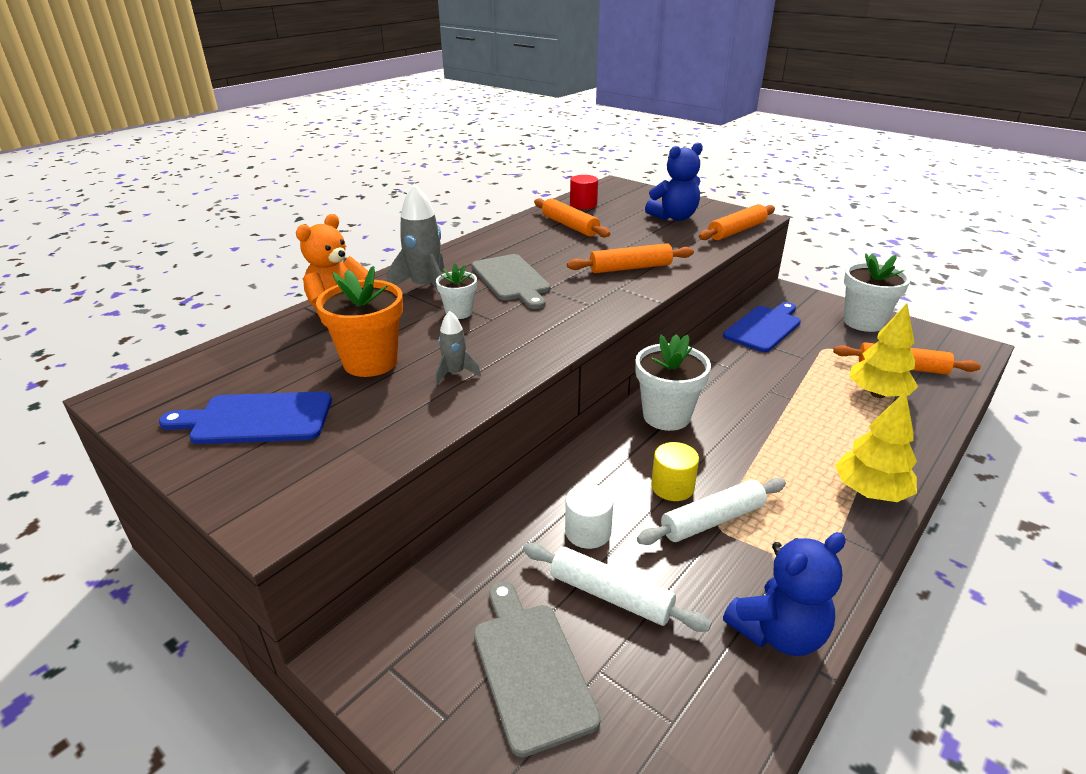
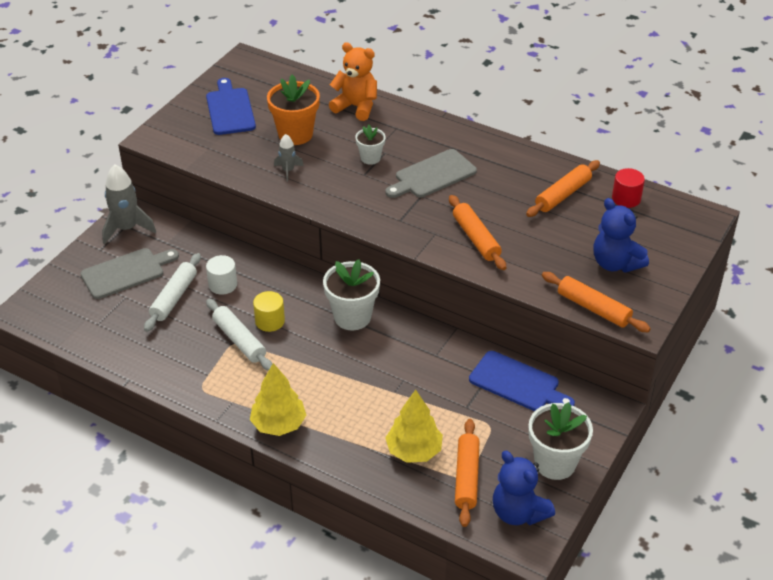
camera: 80 degrees right, 10 degrees up
grey rocket [387,184,444,294] -> grey rocket moved to [102,164,156,245]
blue teddy bear [723,532,846,656] -> blue teddy bear moved to [493,451,555,525]

